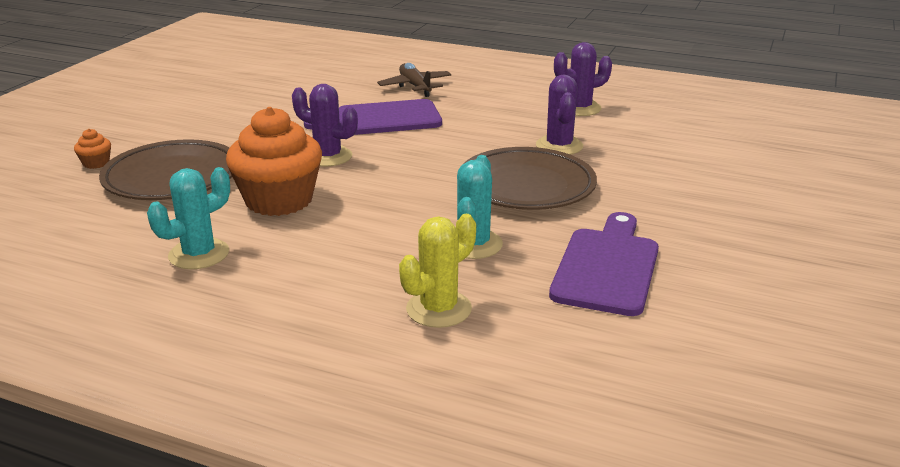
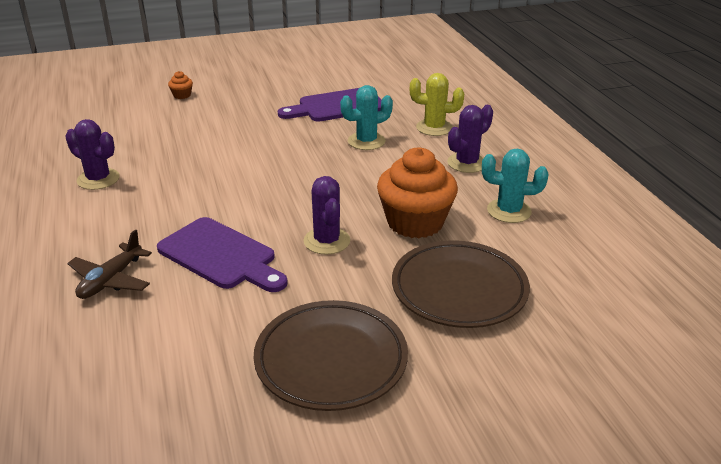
camera: 130 degrees left, 5 degrees up
orange cupcake [74,129,111,169] -> orange cupcake moved to [168,71,193,99]
brown plate [462,147,597,210] -> brown plate moved to [254,300,408,411]
purple cactus [536,74,583,155] -> purple cactus moved to [447,105,493,173]

